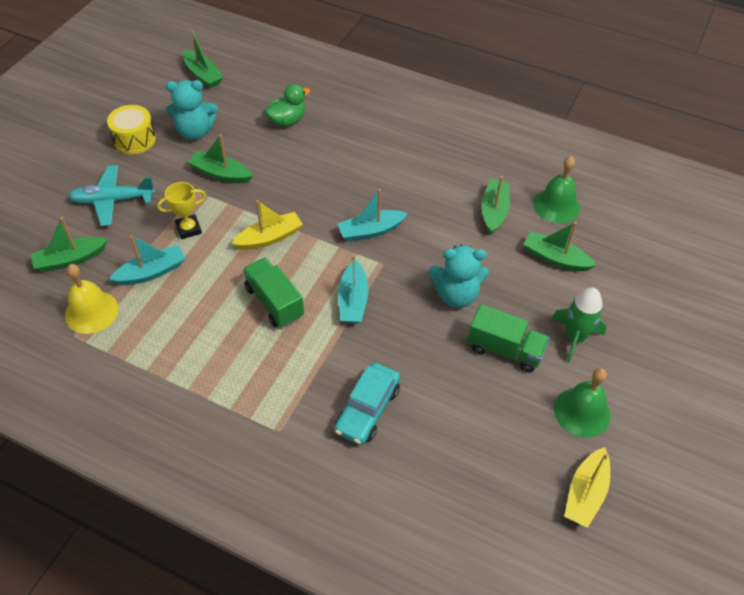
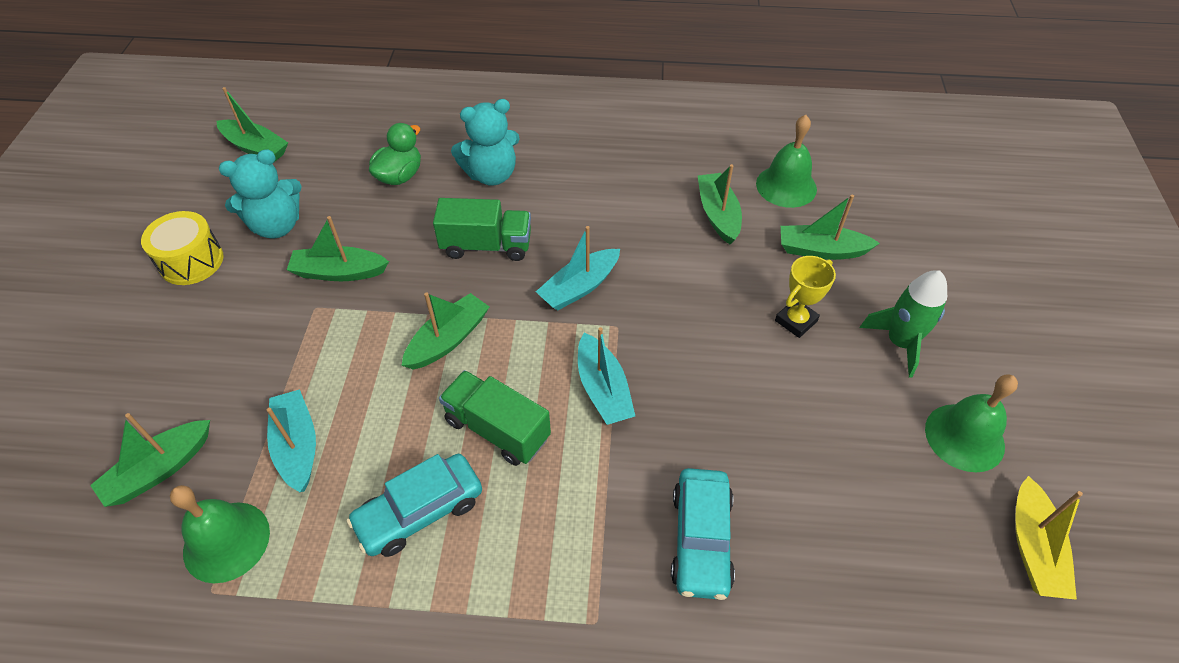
camera: 20 degrees left, 0 degrees up
yellow bell [65,264,119,334] -> green bell [170,485,270,583]
turquoise plane [68,165,155,226] -> none
turquoise boat [109,235,186,285] -> turquoise boat turned 60 degrees counterclockwise [267,389,316,492]
yellow trophy [157,182,206,239] -> yellow trophy moved to [775,256,836,338]
yellow boat [232,200,303,250] -> green boat [401,292,489,370]
turquoise teddy bear [429,244,489,308] -> turquoise teddy bear moved to [451,99,520,186]
green truck [467,304,550,372] -> green truck moved to [433,198,531,261]
none -> turquoise car [347,454,482,557]

